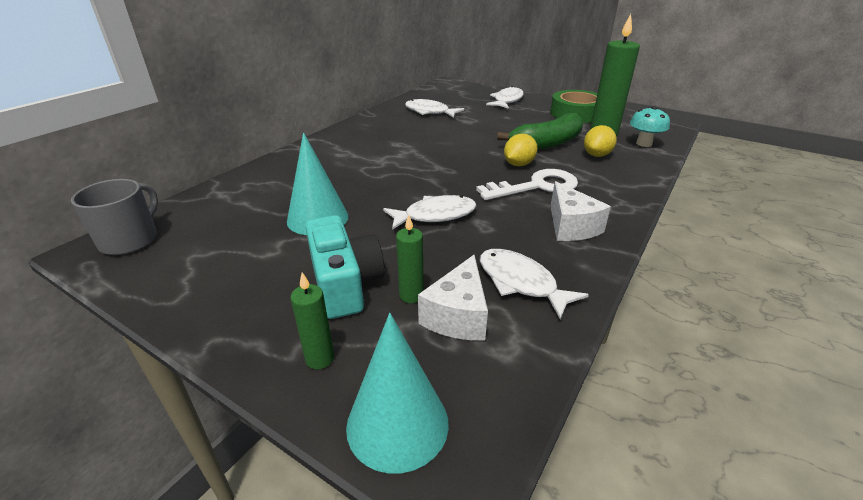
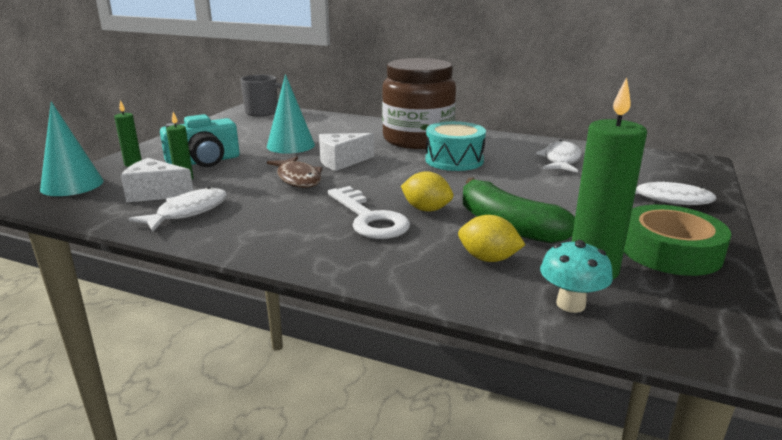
camera: 80 degrees right, 10 degrees down
white fish [383,195,477,230] -> brown fish [267,156,322,188]
white cheese [551,181,611,241] -> white cheese moved to [319,133,374,171]
none -> brown jar [382,58,456,149]
none -> turquoise drum [426,121,486,171]

